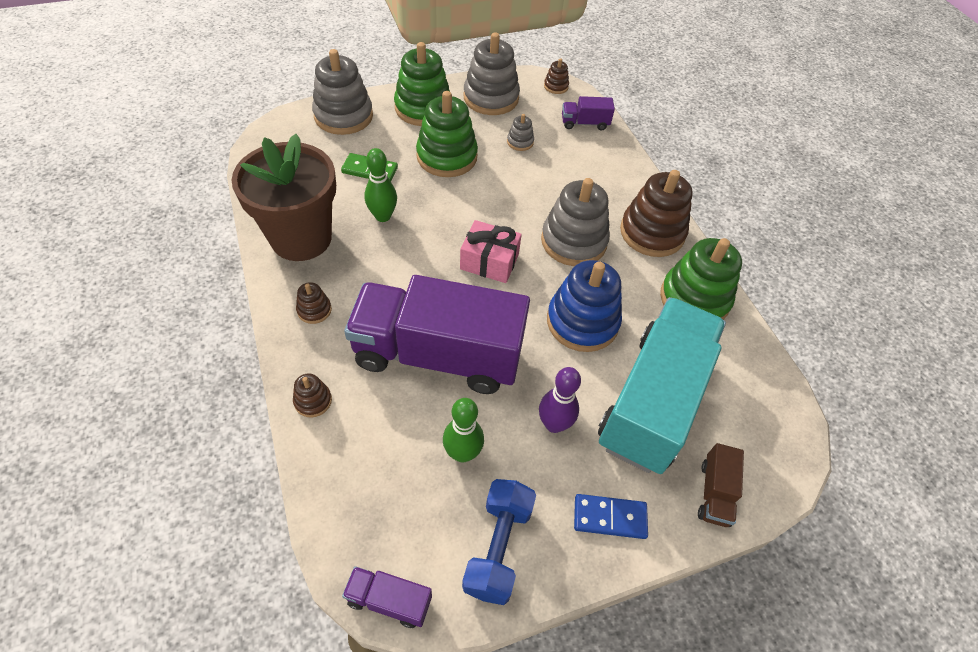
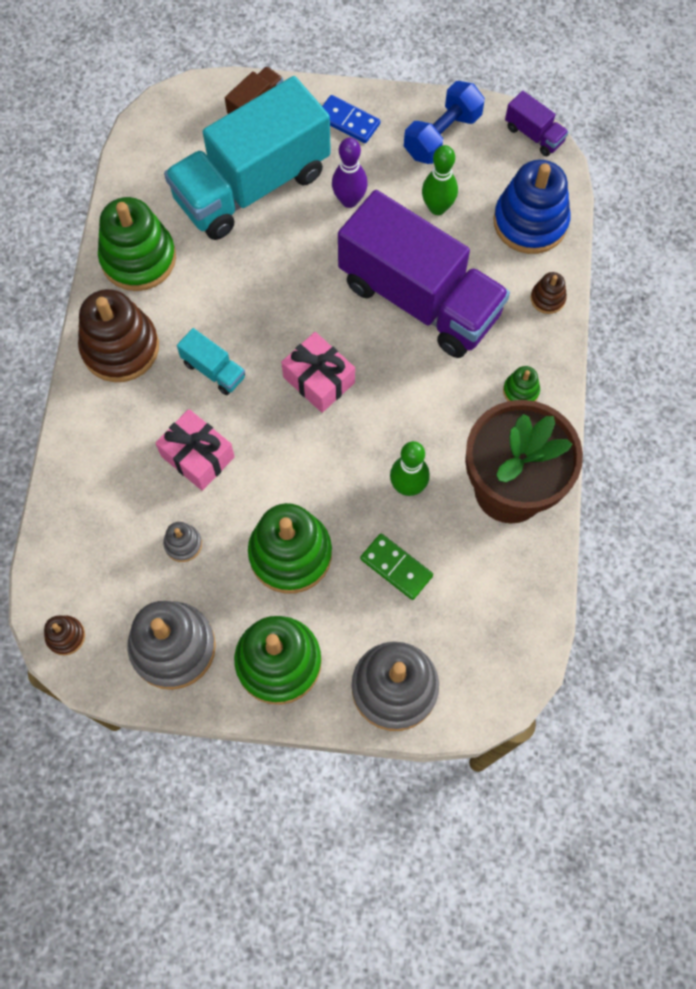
camera: 150 degrees left, 15 degrees up
brown stacking toy [296,282,332,324] -> green stacking toy [503,366,540,401]
grey stacking toy [541,178,610,266] -> turquoise truck [177,328,245,395]
blue stacking toy [547,260,622,352] -> blue stacking toy moved to [493,160,570,254]
purple truck [562,96,615,130] -> none
none -> pink gift [155,409,235,491]

